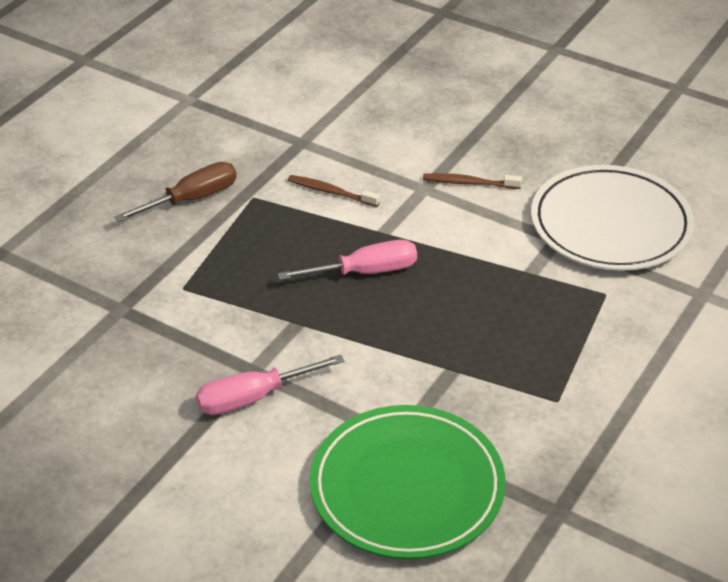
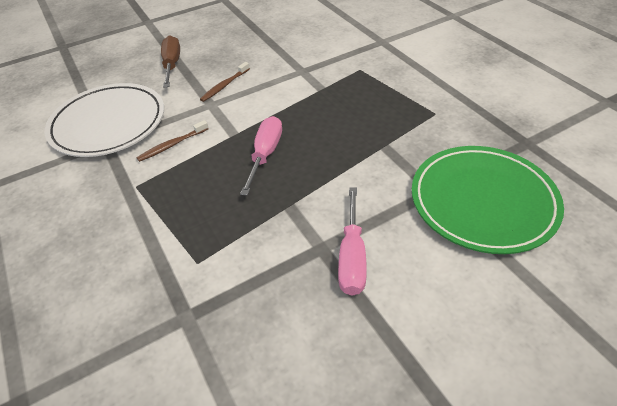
camera: 60 degrees left, 5 degrees up
brown screwdriver [114,162,237,222] -> brown screwdriver moved to [161,35,180,88]
white plate [531,165,694,271] -> white plate moved to [45,83,164,157]

